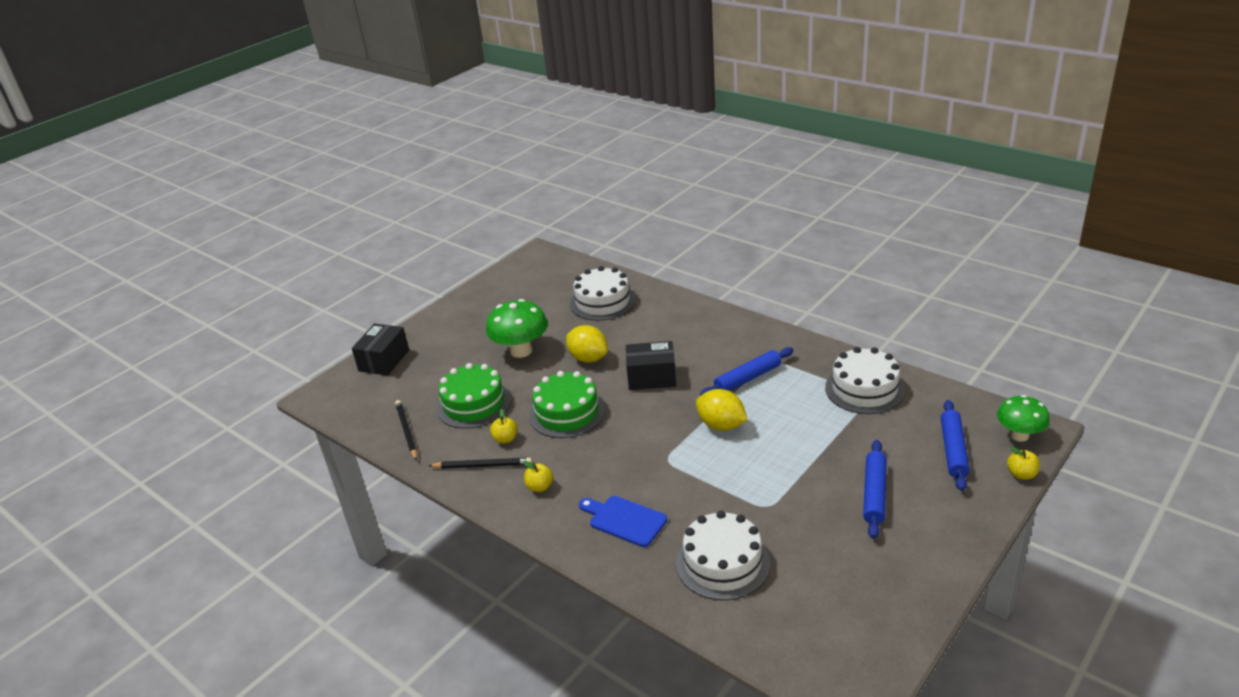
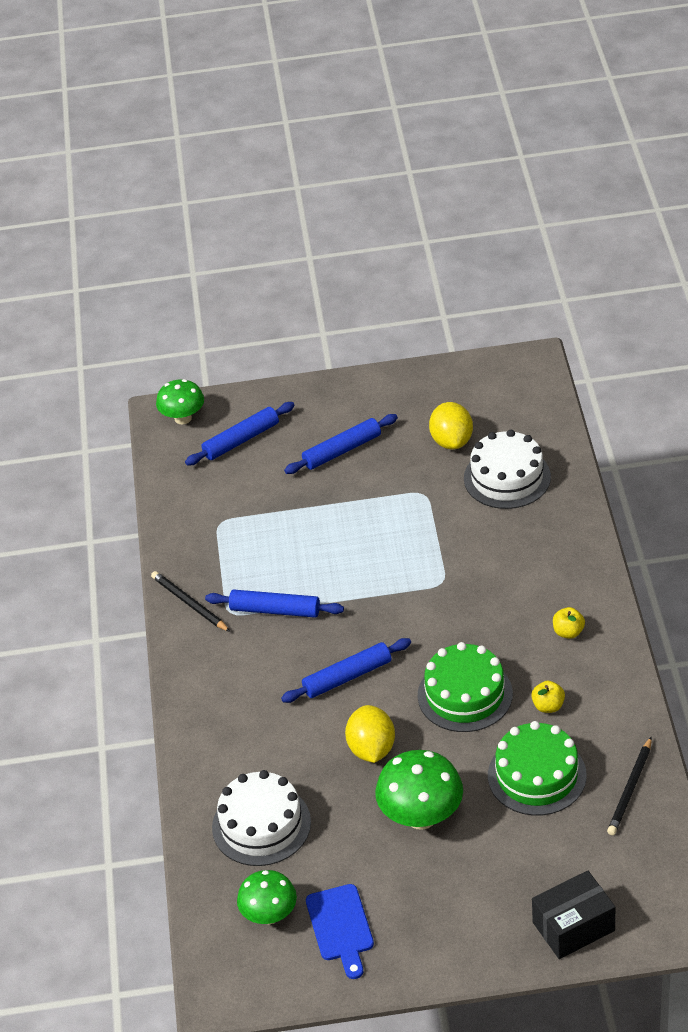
camera: 135 degrees left, 10 degrees up
black pencil [428,458,532,469] -> black pencil moved to [151,571,230,632]
blue cutting board [579,496,667,547] -> blue cutting board moved to [306,884,374,979]
black box [626,341,676,390] -> blue rolling pin [281,638,411,703]
yellow lemon [696,389,748,431] -> yellow lemon moved to [429,402,473,450]
white cake [825,347,905,414] -> none
yellow apple [1007,446,1040,480] -> none
none -> green mushroom [237,870,297,924]

